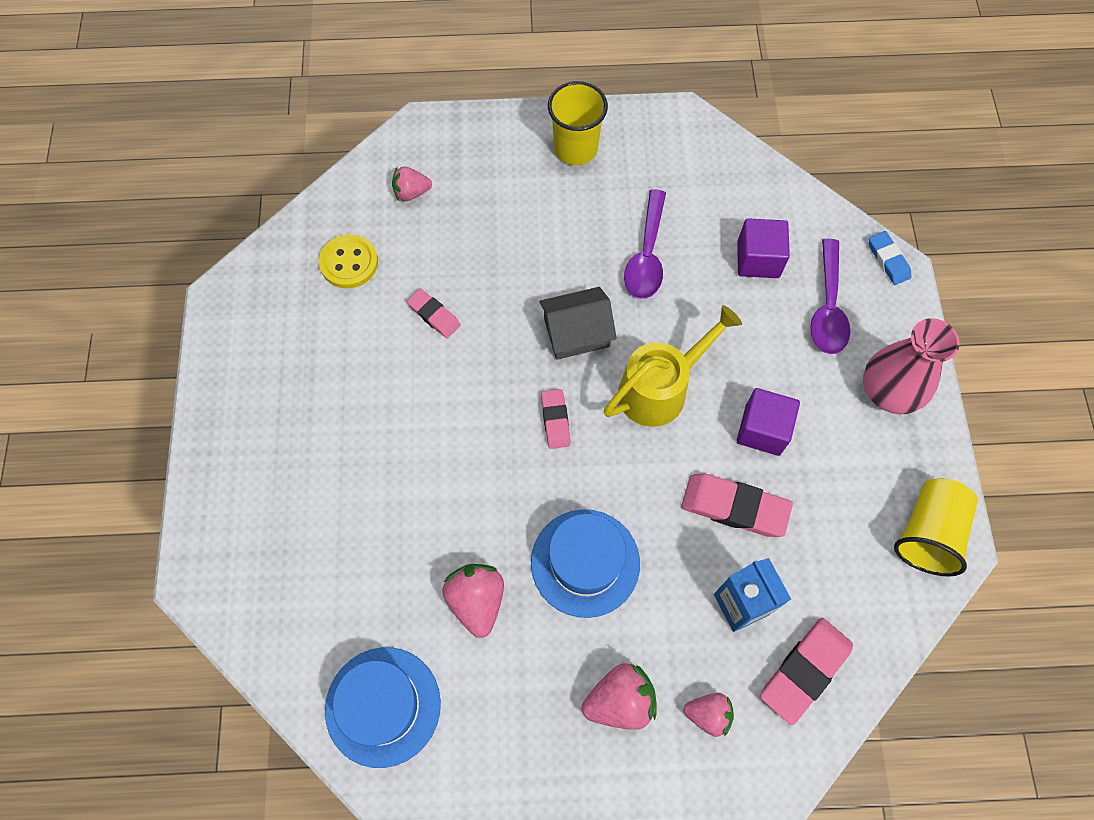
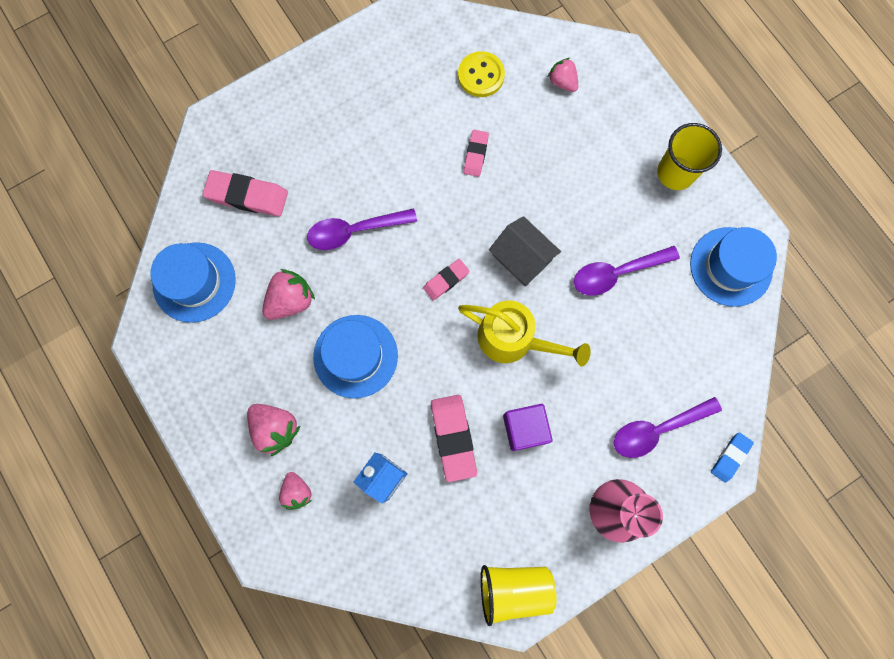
camera: 60 degrees right, 10 degrees up
purple cube [737,218,790,278] -> none
pink eraser [760,618,853,725] -> pink eraser moved to [203,170,288,217]
none -> purple spoon [307,208,417,250]
none -> blue hat [690,227,777,307]

